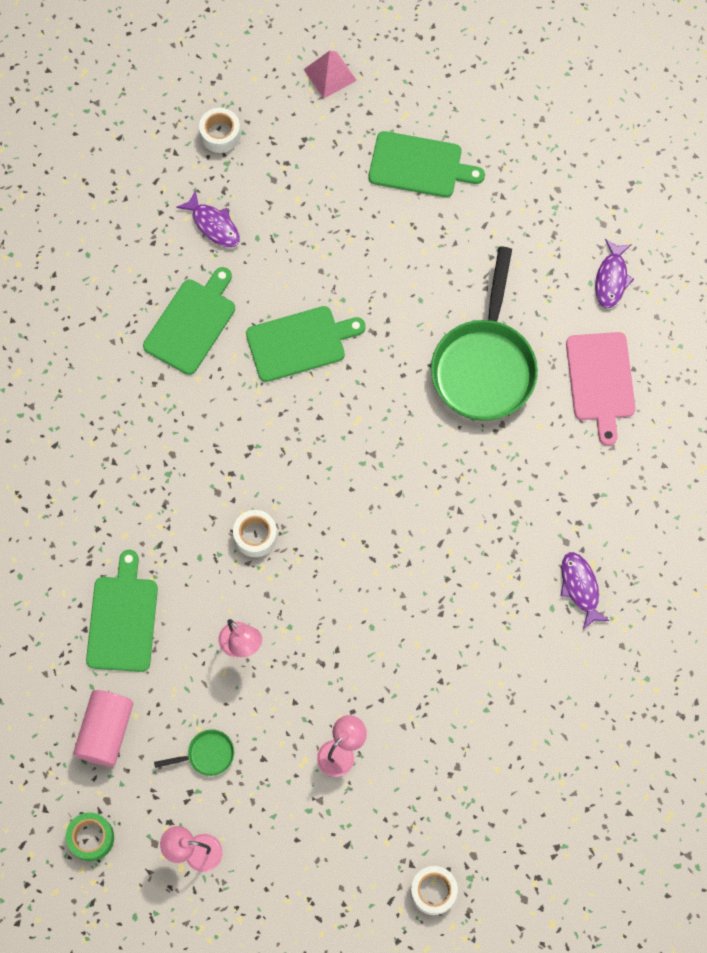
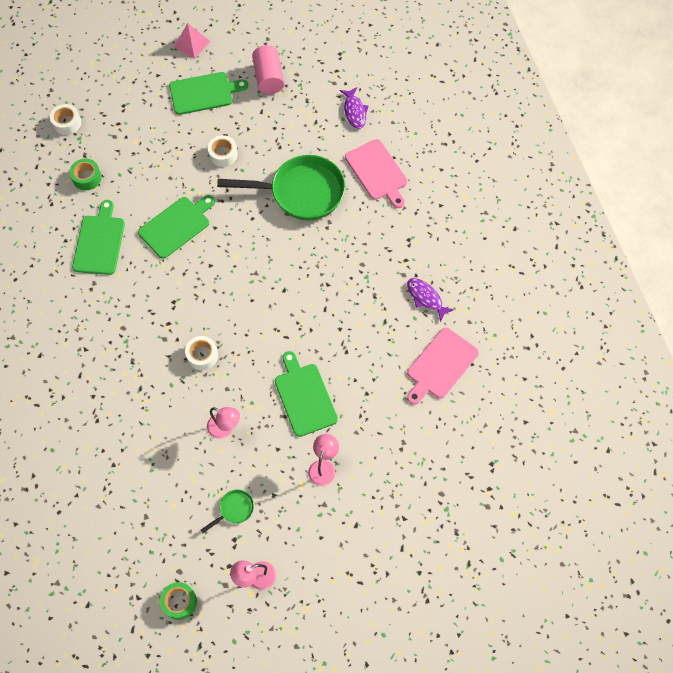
camera: 25 degrees left, 5 degrees down
pink cylinder [73,690,133,766] -> pink cylinder moved to [252,45,284,94]
green cutting board [86,550,158,672] -> green cutting board moved to [275,351,338,437]
purple fish [176,190,240,247] -> green tape [70,159,102,190]
pink pyramid [303,51,357,99] -> pink pyramid moved to [174,23,210,59]
white tape [411,866,458,915] -> white tape moved to [208,135,238,167]
green pan [431,247,538,421] -> green pan turned 75 degrees counterclockwise [217,155,345,220]
none -> pink cutting board [407,327,479,405]

